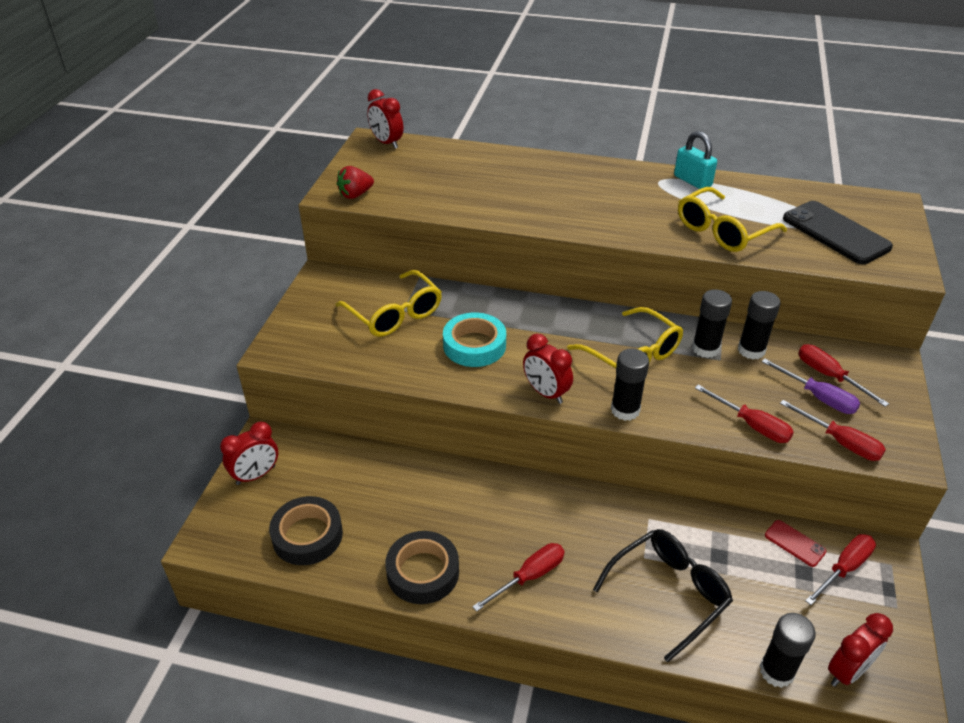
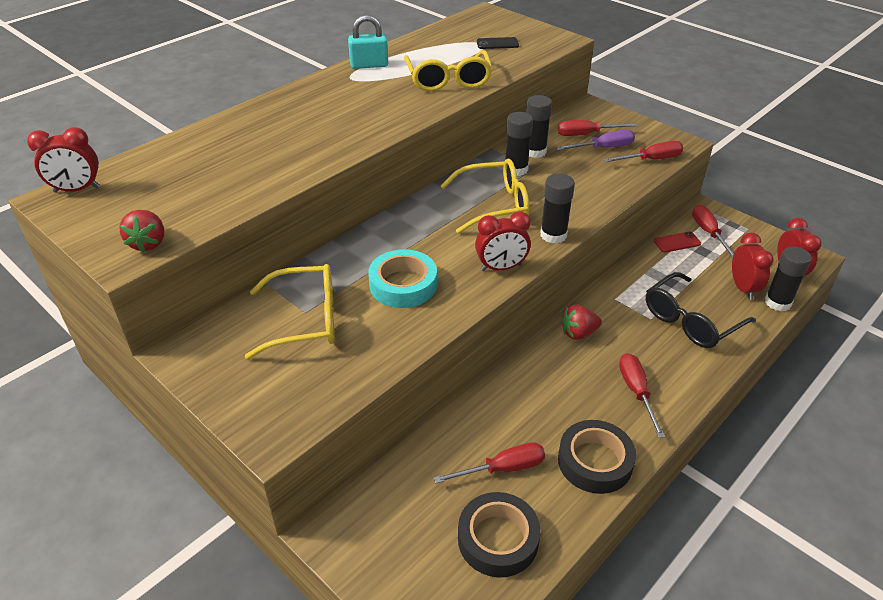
camera: 60 degrees left, 0 degrees up
red clock [220,422,278,485] -> red clock moved to [732,233,774,300]
black glasses [593,529,733,662] -> black glasses turned 120 degrees counterclockwise [646,272,756,348]
red screwdriver [695,385,794,443] -> red screwdriver moved to [433,442,545,484]
black phone [783,201,893,264] -> black phone [477,37,519,49], size x0.48
none -> red strawberry [561,305,602,340]

